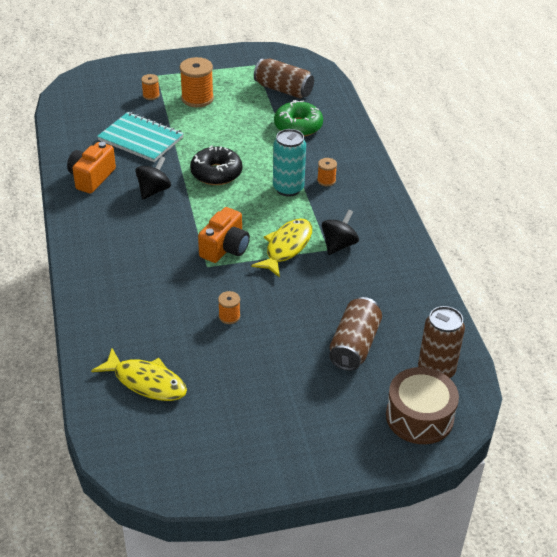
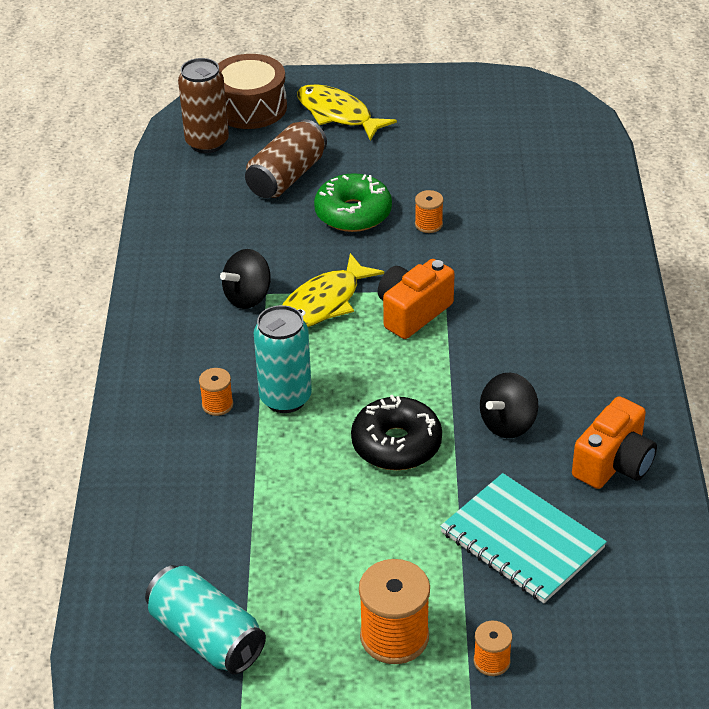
camera: 165 degrees left, 0 degrees up
yellow fish [91,348,187,401] -> yellow fish moved to [297,84,397,141]
brown can [254,58,314,98] -> turquoise can [145,565,266,675]
green donut [274,100,323,137] -> green donut moved to [314,173,392,232]

